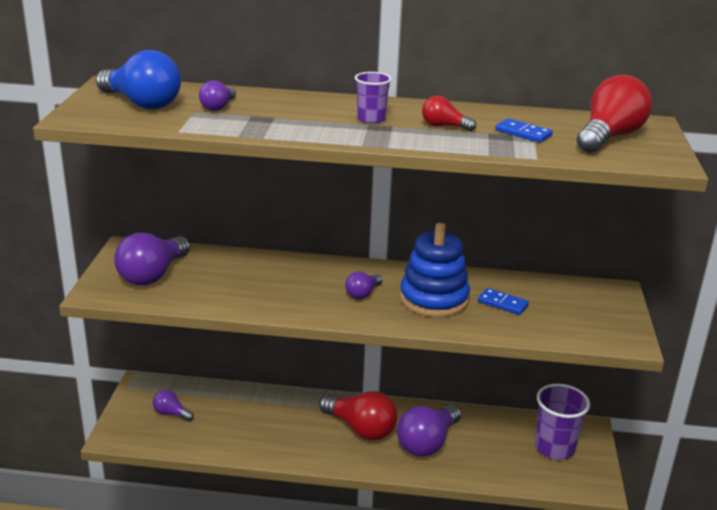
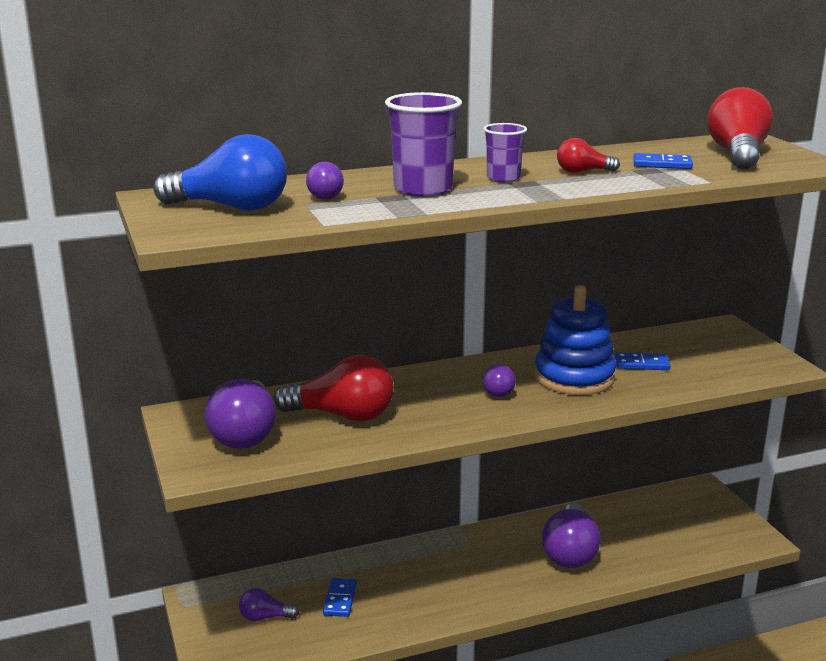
camera: 25 degrees left, 5 degrees down
red light bulb [319,391,397,440] -> red light bulb moved to [274,354,394,422]
purple cup [535,384,590,460] -> purple cup moved to [385,92,462,196]
none -> blue domino [323,578,357,617]

